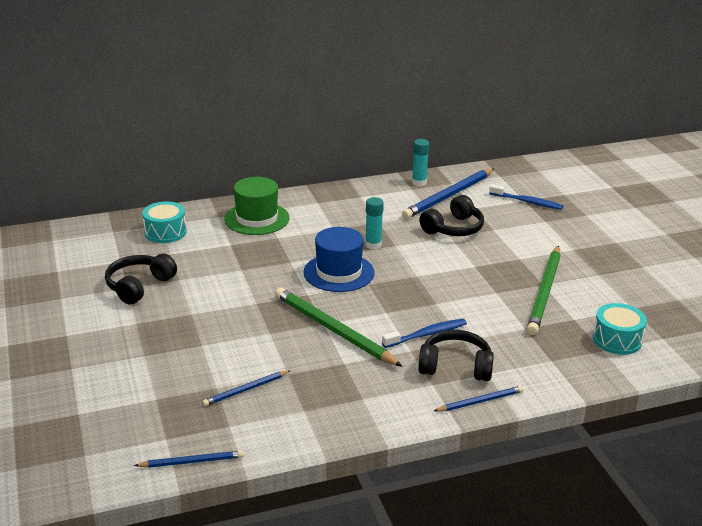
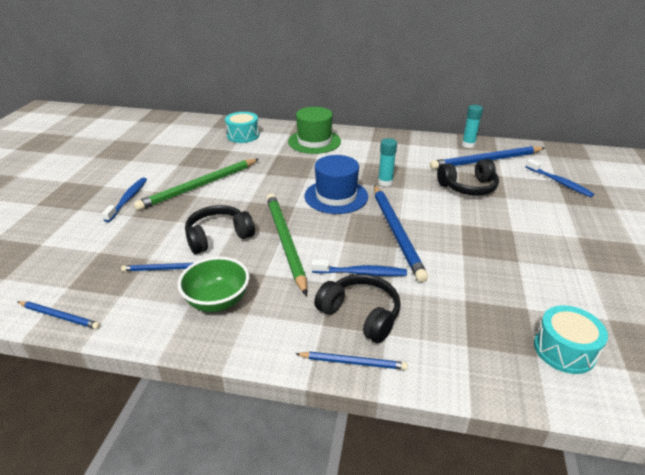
camera: 30 degrees right, 5 degrees up
black headphones [105,253,177,305] -> black headphones moved to [185,205,255,254]
green pencil [527,246,561,335] -> green pencil moved to [134,159,259,211]
none -> blue toothbrush [102,178,147,222]
none -> green bowl [178,257,249,312]
none -> blue pencil [374,185,428,282]

